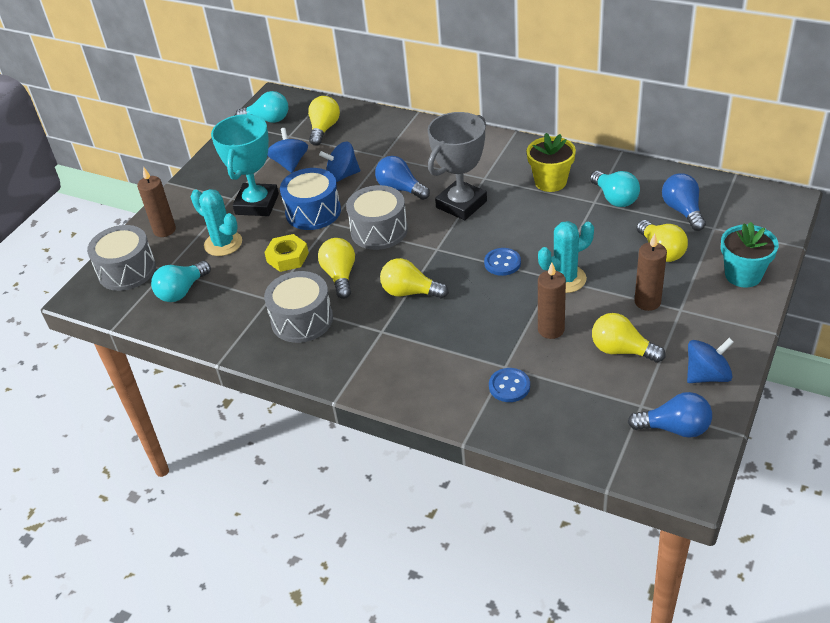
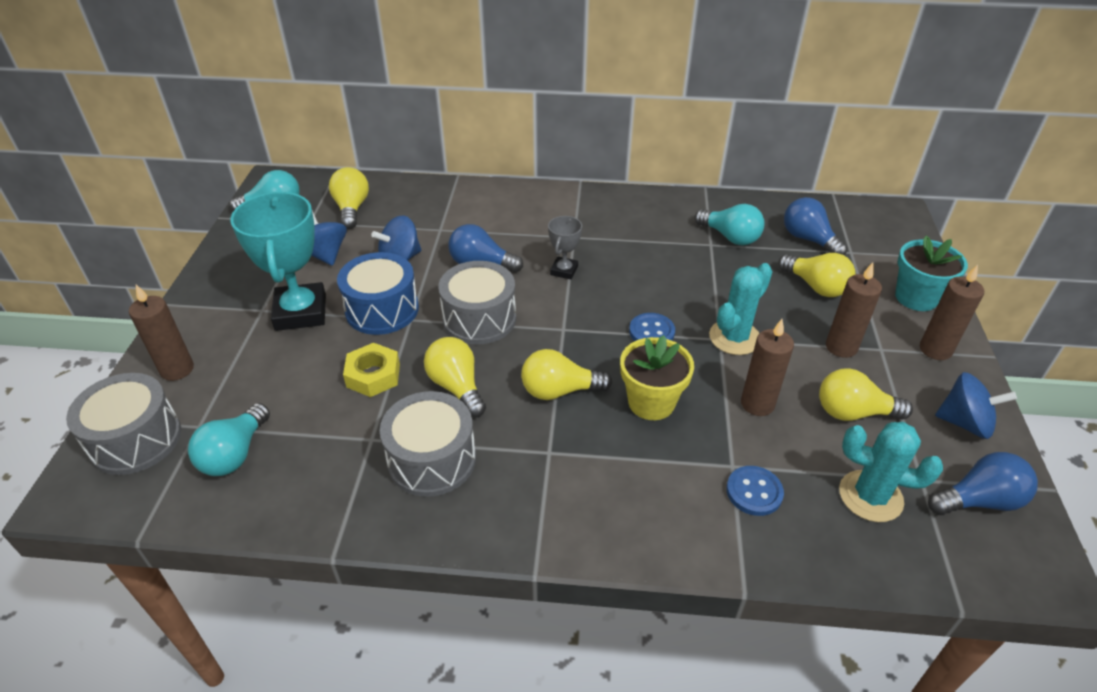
camera: 25 degrees left, 0 degrees up
turquoise cactus [191,189,242,256] -> turquoise cactus moved to [839,422,943,522]
grey trophy [428,112,487,220] -> grey trophy [548,216,582,280], size x0.49
yellow flower pot [527,133,576,192] -> yellow flower pot moved to [620,335,694,420]
blue spinning top [687,338,734,383] -> blue spinning top turned 60 degrees clockwise [935,372,1017,439]
none -> brown candle [920,265,984,360]

